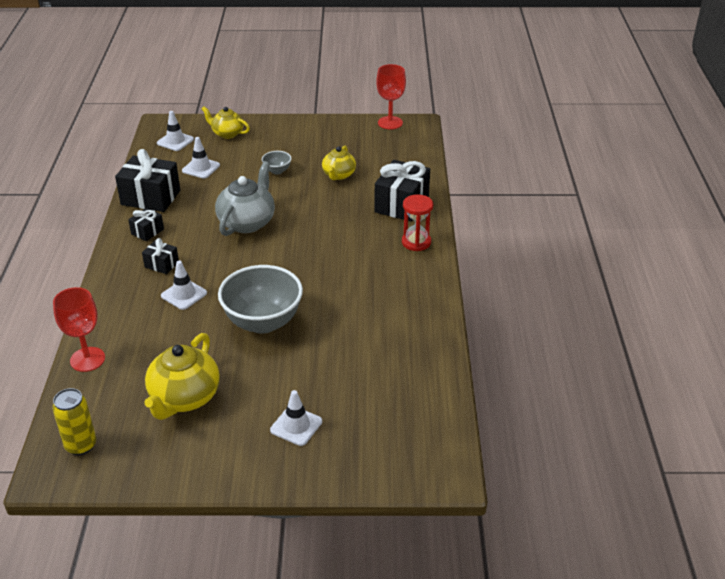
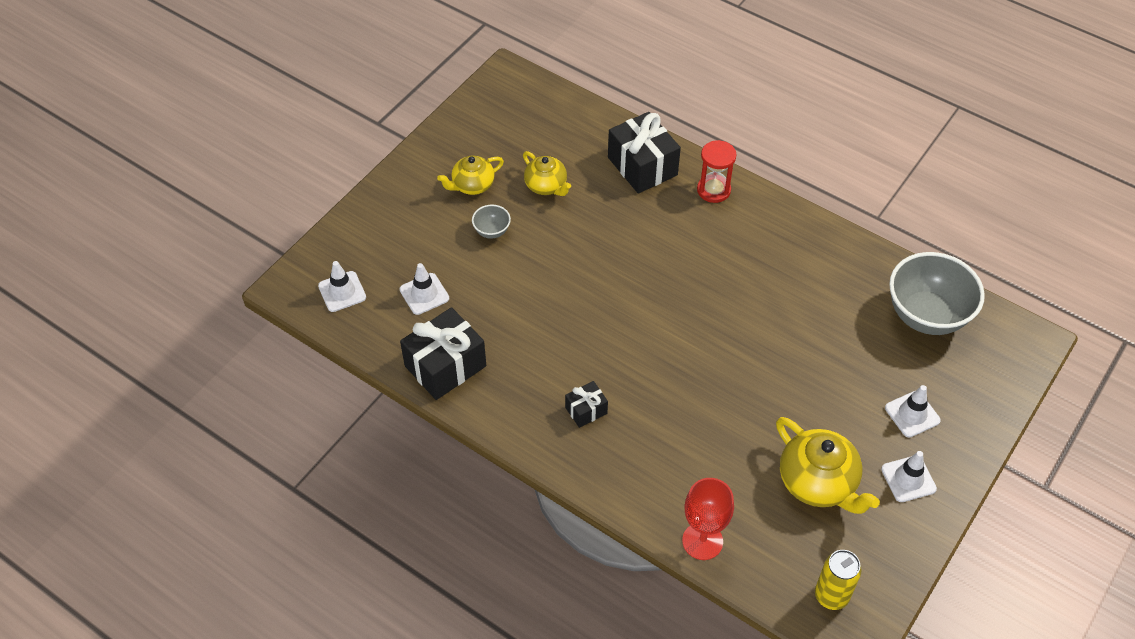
camera: 55 degrees left, 15 degrees up
black gift [128,208,164,241] -> none
white traffic cone [161,261,207,310] -> white traffic cone moved to [881,451,937,502]
yellow teapot [202,107,250,139] -> yellow teapot moved to [437,156,504,195]
grey teapot [215,161,275,236] -> none
grey bowl [218,265,303,334] -> grey bowl moved to [889,252,985,335]
red goblet [376,64,406,129] -> none

